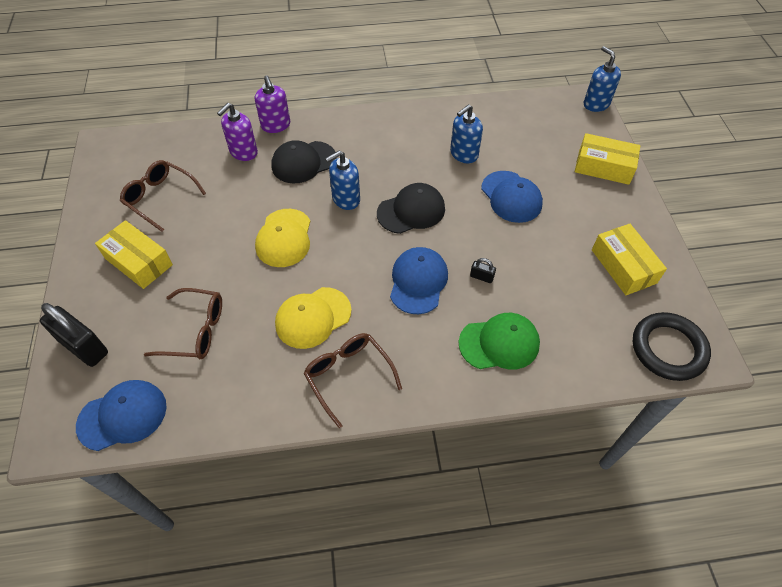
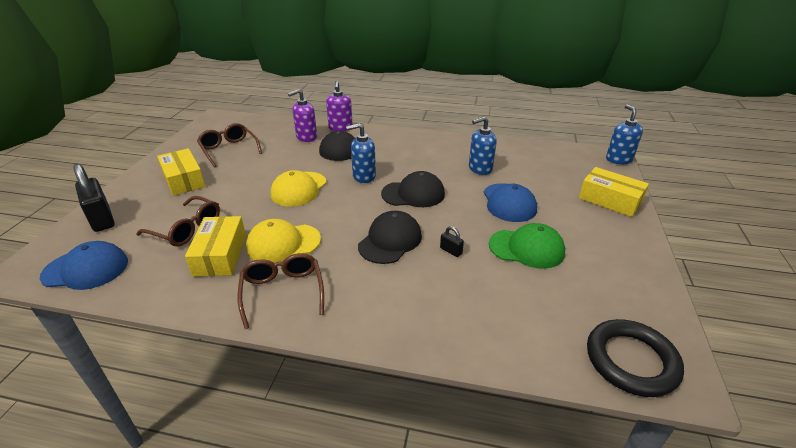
camera: 20 degrees right, 20 degrees down
blue cap [390,247,448,314] -> black cap [358,211,422,264]
green cap [459,313,540,369] -> green cap moved to [489,223,565,269]
yellow box [592,224,667,295] -> yellow box moved to [185,216,246,277]

